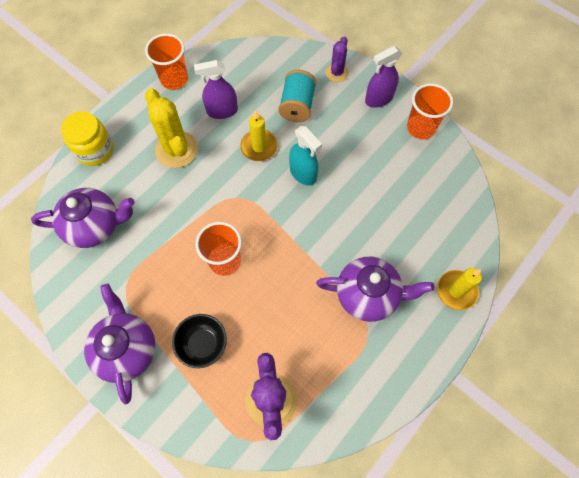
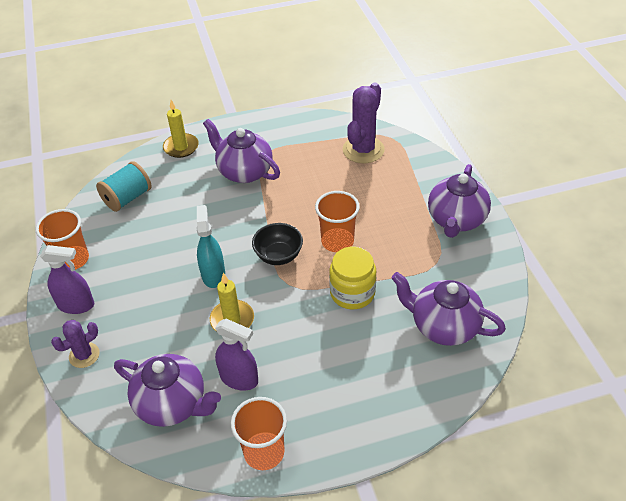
camera: 145 degrees left, 20 degrees down
yellow jar [61,112,114,166] -> yellow jar moved to [329,247,376,309]
yellow cactus [145,88,198,168] -> none
black bowl [172,314,227,368] -> black bowl moved to [252,223,303,265]
turquoise spool [278,70,316,122] -> turquoise spool moved to [96,161,152,212]
none -> purple teapot [114,354,221,427]

